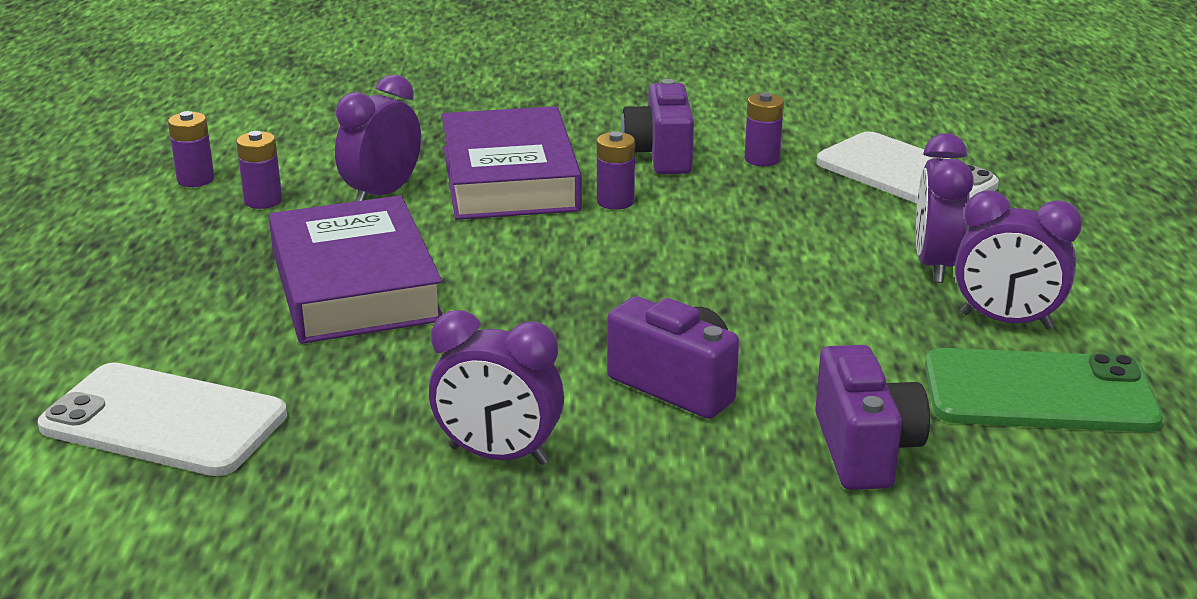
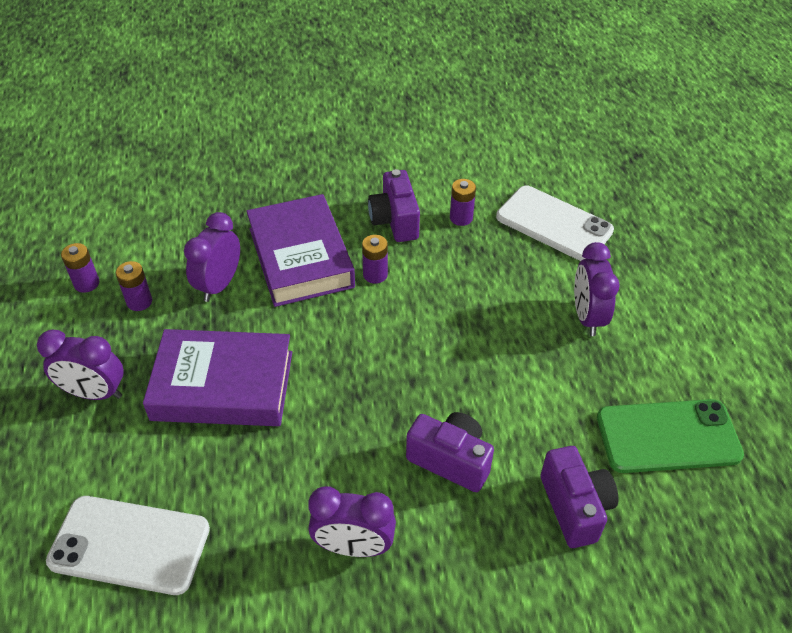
camera: 10 degrees left, 20 degrees up
purple book [269,195,443,344] -> purple book turned 60 degrees counterclockwise [143,329,292,426]
purple clock [955,191,1082,329] -> purple clock moved to [37,330,123,400]

